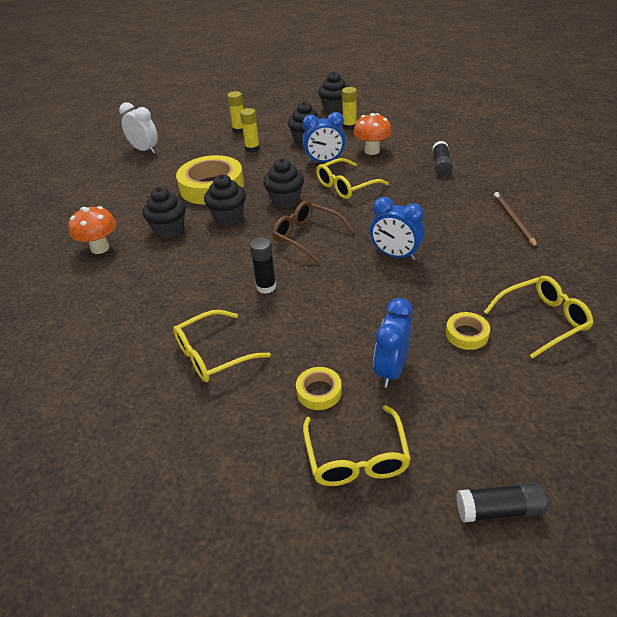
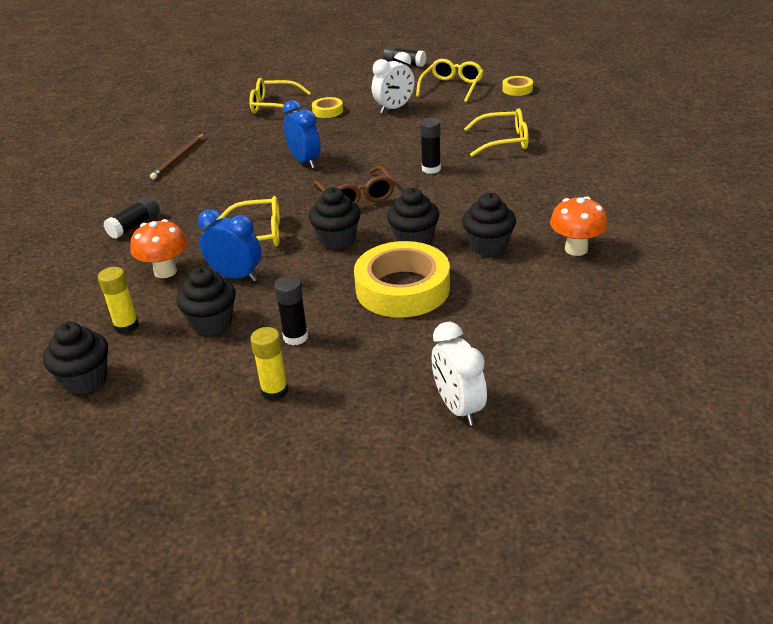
camera: 150 degrees left, 5 degrees down
yellow glue stick [240,108,260,152] -> black glue stick [274,276,308,345]
yellow tape [296,367,342,410] -> yellow tape moved to [502,76,533,96]
blue clock [373,298,413,388] -> white clock [372,52,415,114]

